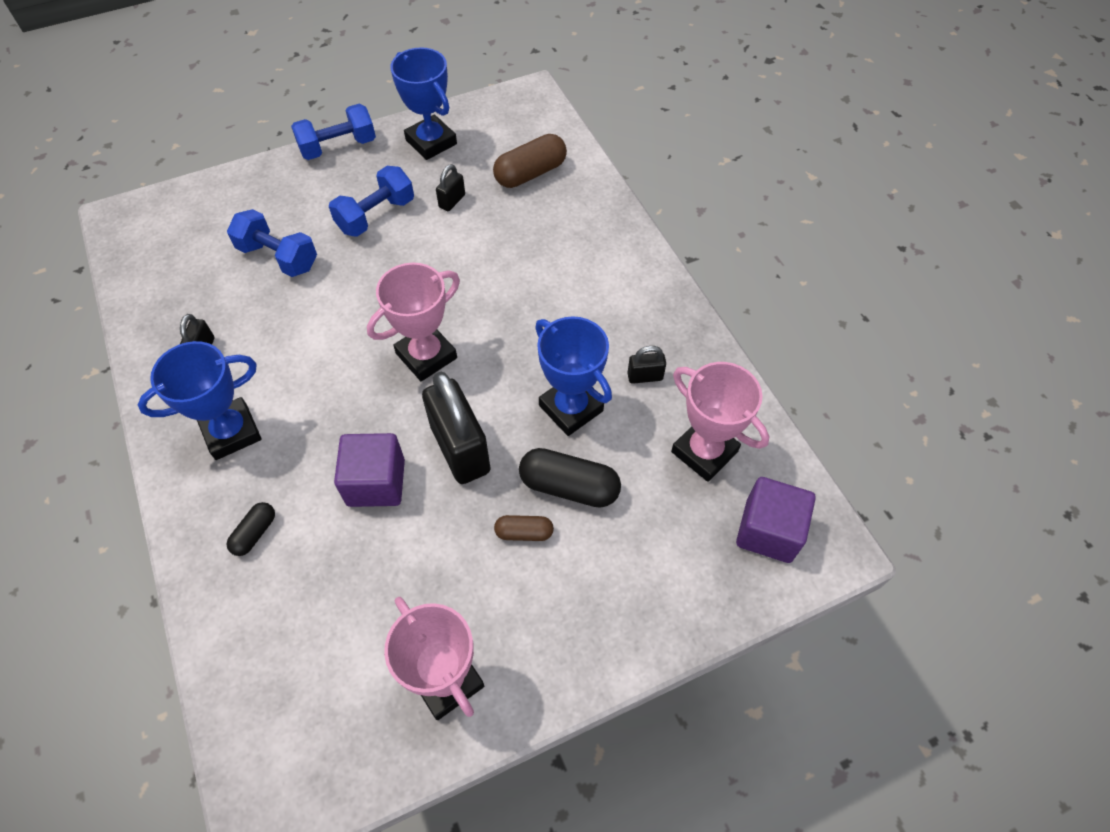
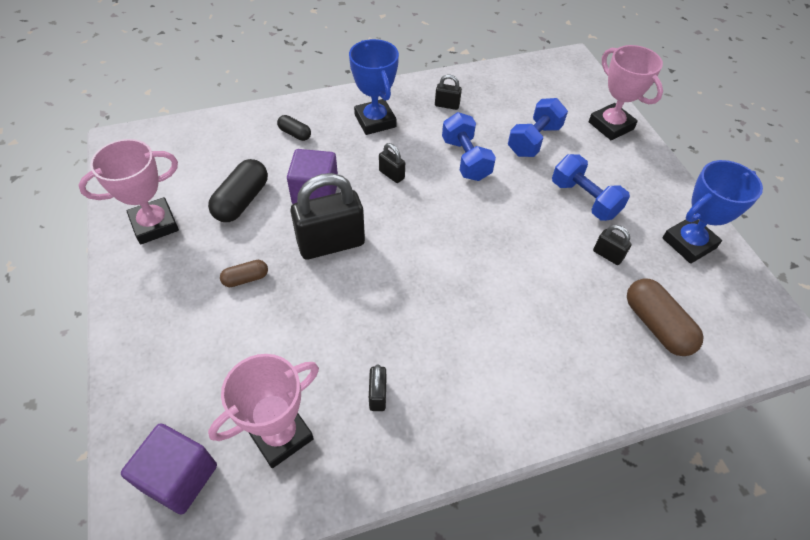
camera: 95 degrees right, 5 degrees down
blue dumbbell [291,104,376,160] -> blue dumbbell moved to [442,112,496,181]
pink trophy [367,263,460,381] -> pink trophy moved to [589,45,663,140]
brown capsule [494,515,554,541] -> brown capsule turned 60 degrees clockwise [220,260,268,287]
black capsule [519,448,621,508] -> black capsule moved to [208,159,268,222]
blue trophy [535,316,612,436] -> none
none -> black padlock [379,143,405,183]

